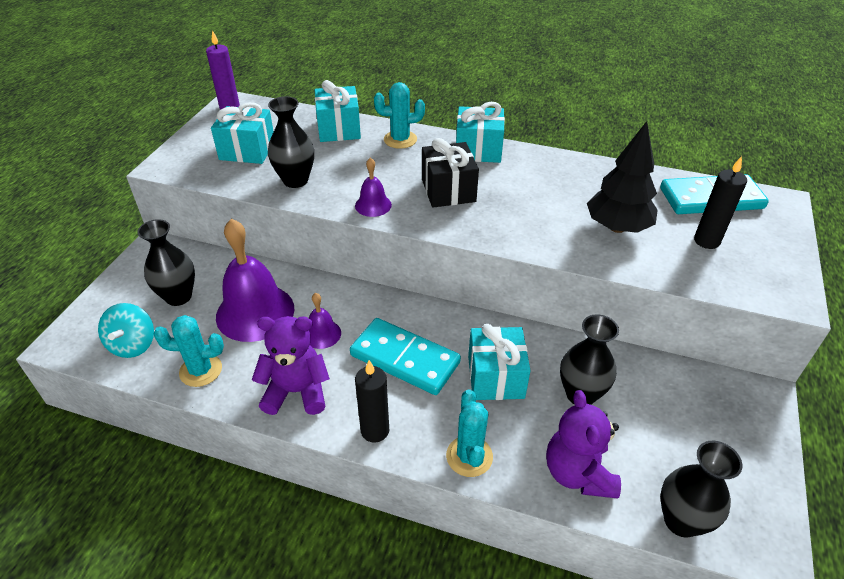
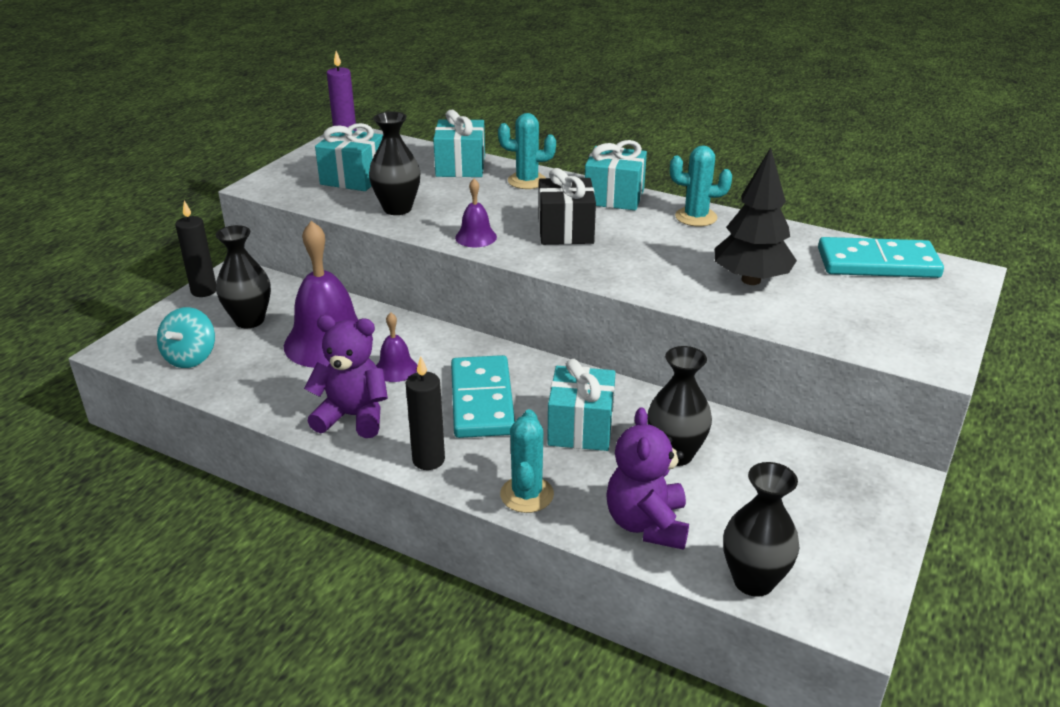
camera: 10 degrees right, 10 degrees down
turquoise cactus [153,315,224,387] -> turquoise cactus moved to [670,145,732,226]
turquoise domino [350,318,461,395] -> turquoise domino turned 45 degrees clockwise [451,355,515,438]
black candle [694,156,747,249] -> black candle moved to [175,200,216,297]

